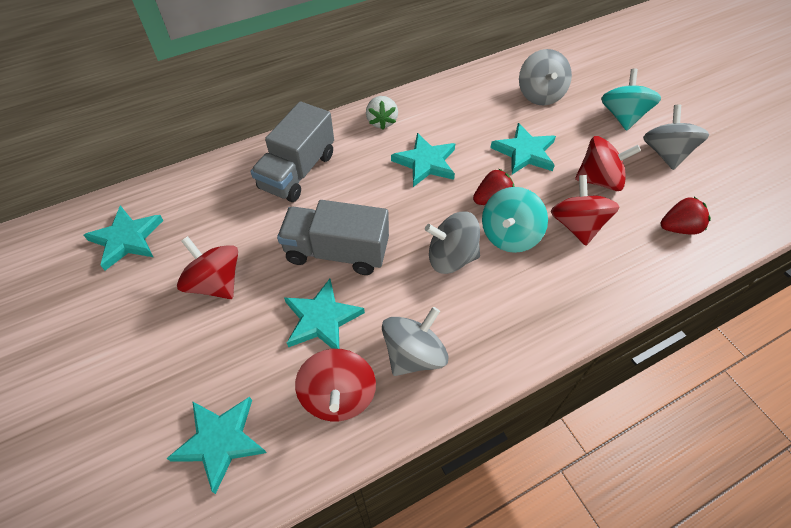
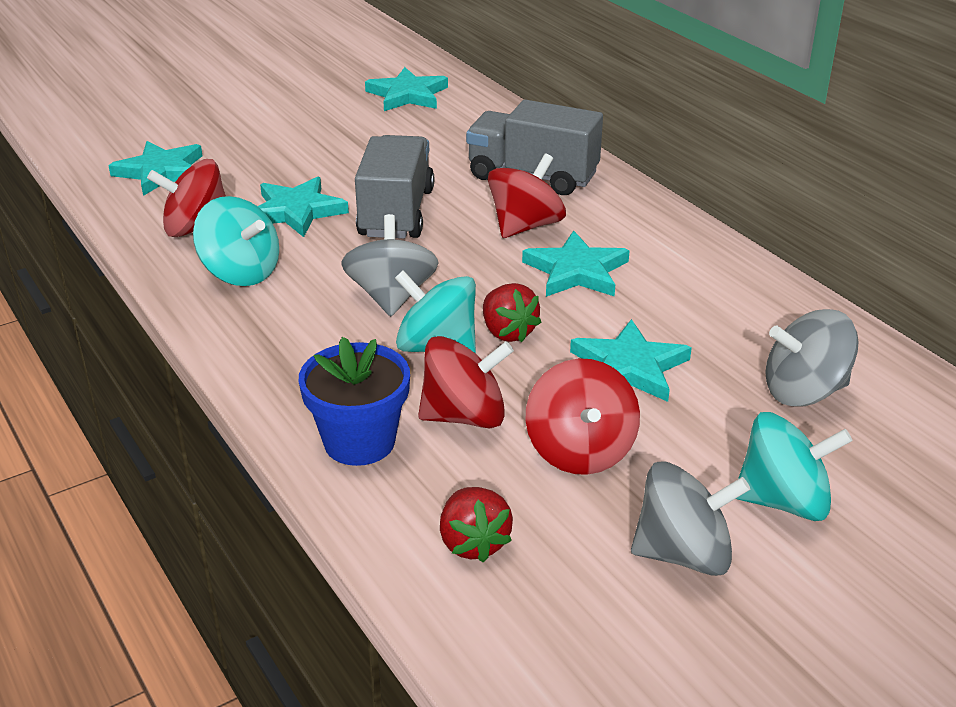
camera: 85 degrees right, 20 degrees down
red spinning top [177,236,238,299] -> red spinning top moved to [488,153,566,238]
white strawberry [366,96,398,130] -> none
grey spinning top [382,307,449,376] -> turquoise spinning top [193,196,279,286]
none -> blue flower pot [299,337,410,466]

